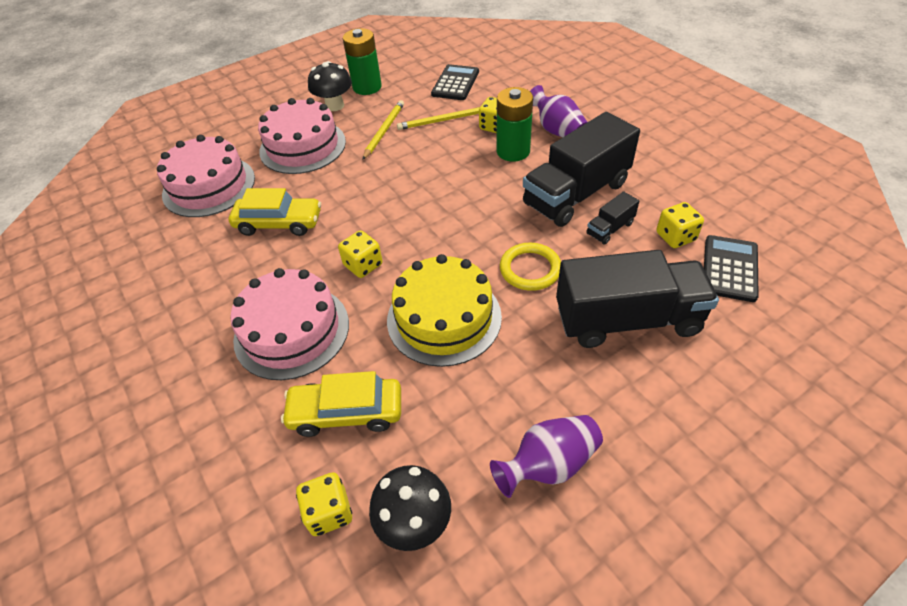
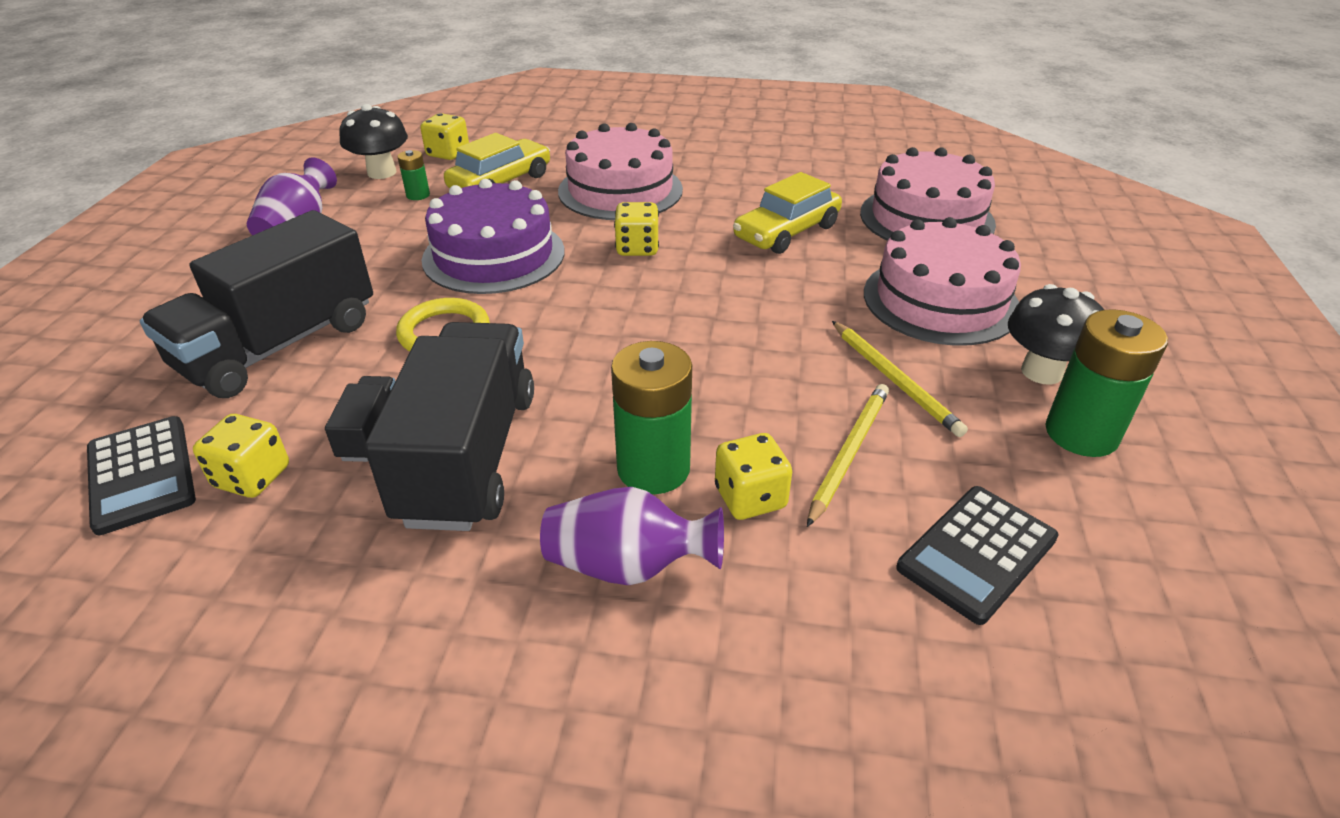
camera: 130 degrees right, 10 degrees down
yellow cake [387,254,502,367] -> purple cake [422,179,565,294]
black calculator [431,64,479,100] -> black calculator turned 75 degrees clockwise [896,486,1058,625]
none -> green battery [397,150,430,200]

